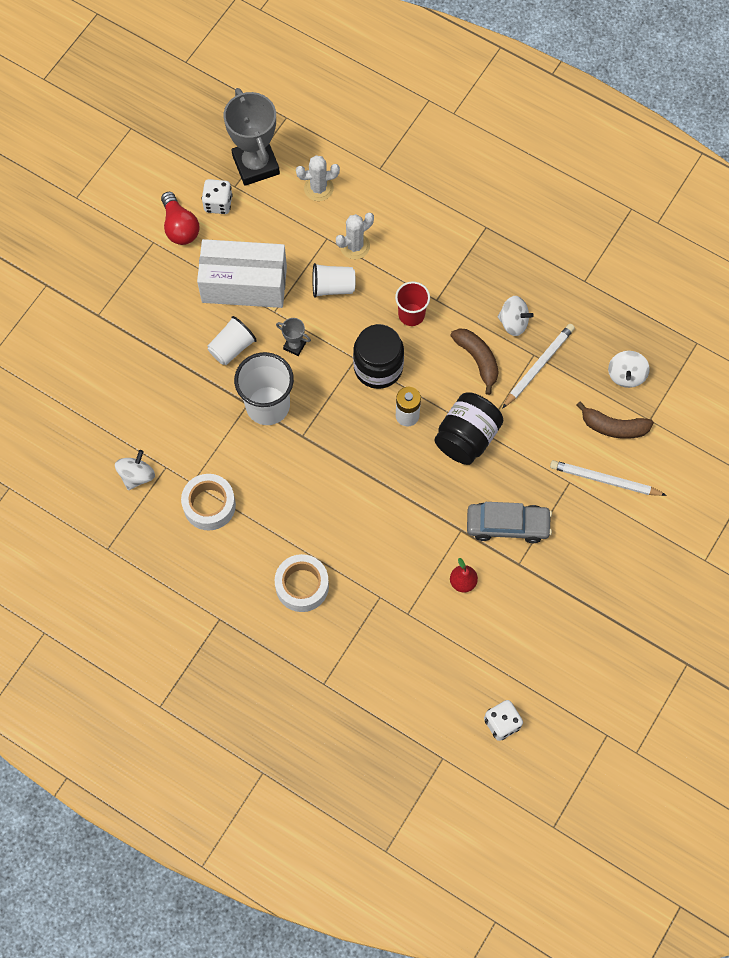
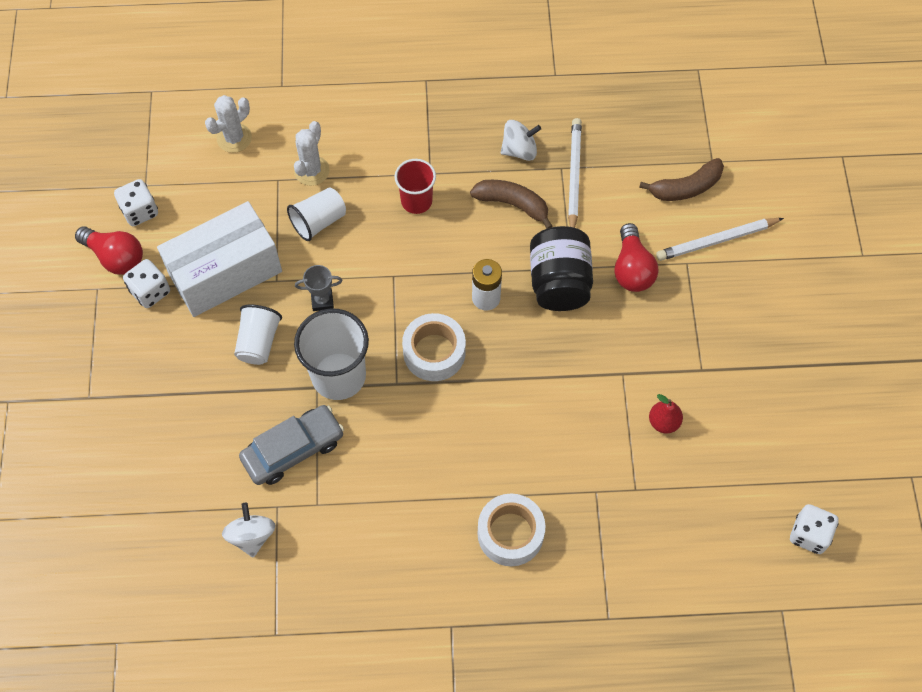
camera: 35 degrees left, 5 degrees down
white tape [181,474,236,531] -> white tape moved to [402,313,466,381]
grey trophy [224,88,280,186] -> none
black jar [353,324,404,389] -> none
grey car [467,502,552,543] -> grey car moved to [239,405,344,485]
white spinning top [608,351,650,388] -> none
none -> white dice [123,259,170,308]
none -> red light bulb [614,223,658,292]

